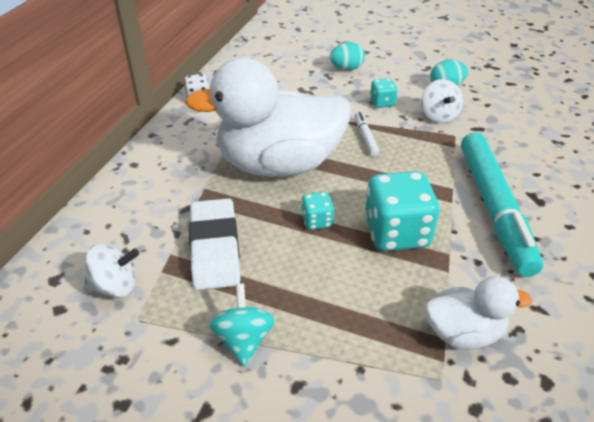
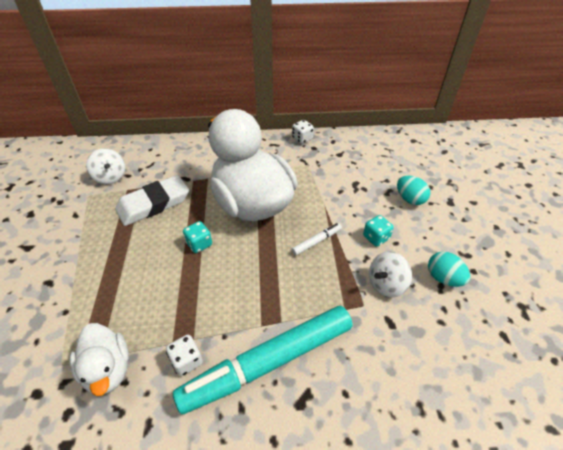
camera: 65 degrees right, 5 degrees up
turquoise spinning top [209,284,275,366] -> none
turquoise dice [364,171,439,251] -> none
none -> white dice [166,335,203,376]

